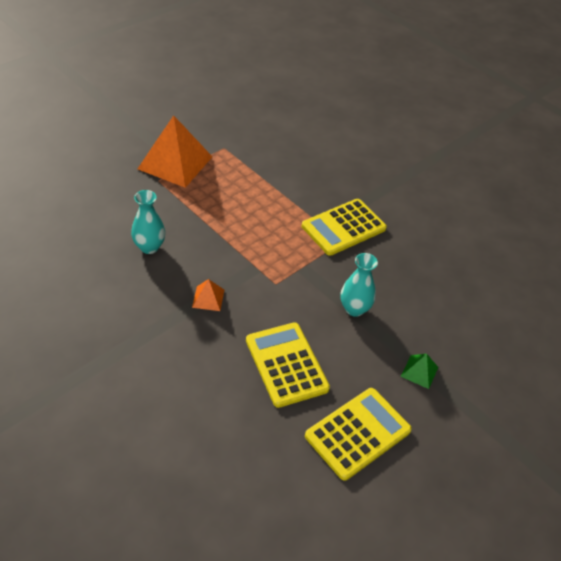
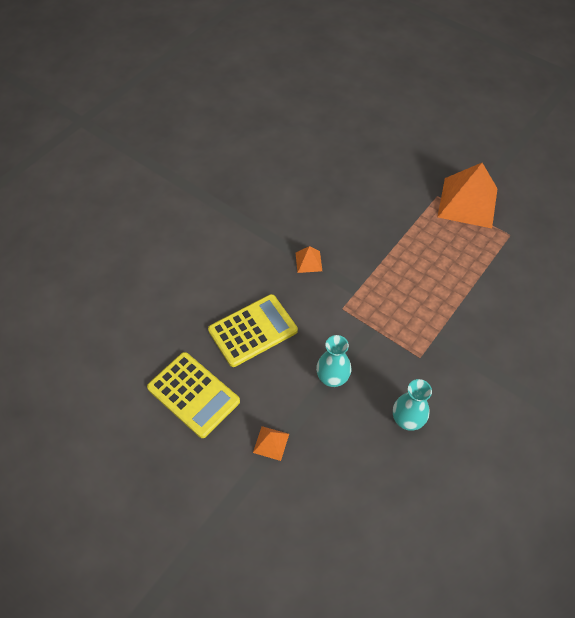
camera: 85 degrees right, 10 degrees up
turquoise vase [131,190,165,254] -> turquoise vase moved to [393,379,432,430]
yellow calculator [302,199,387,256] -> none
green pyramid [401,354,438,389] -> orange pyramid [253,426,289,461]

